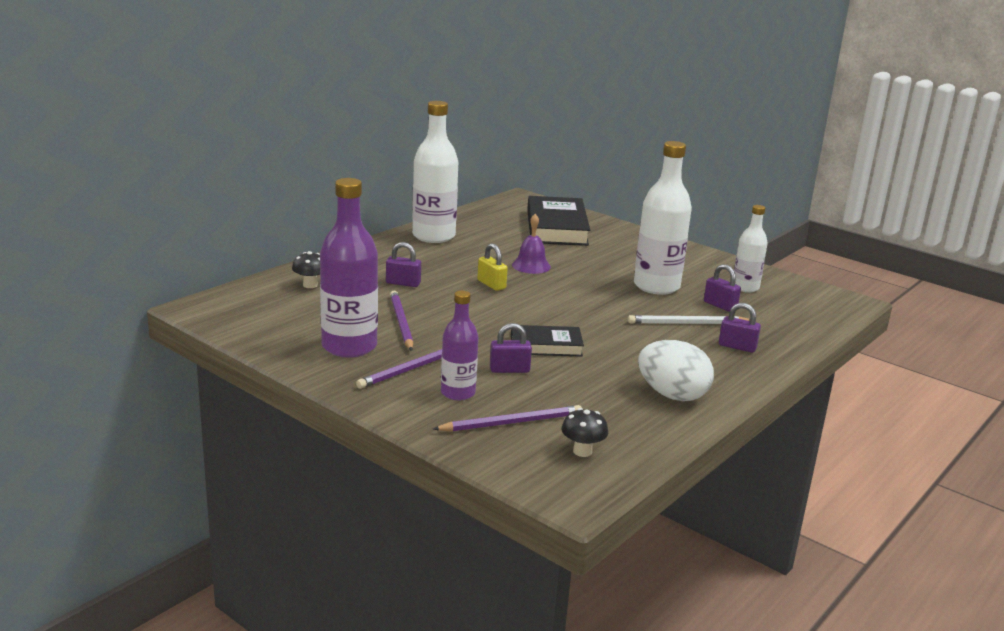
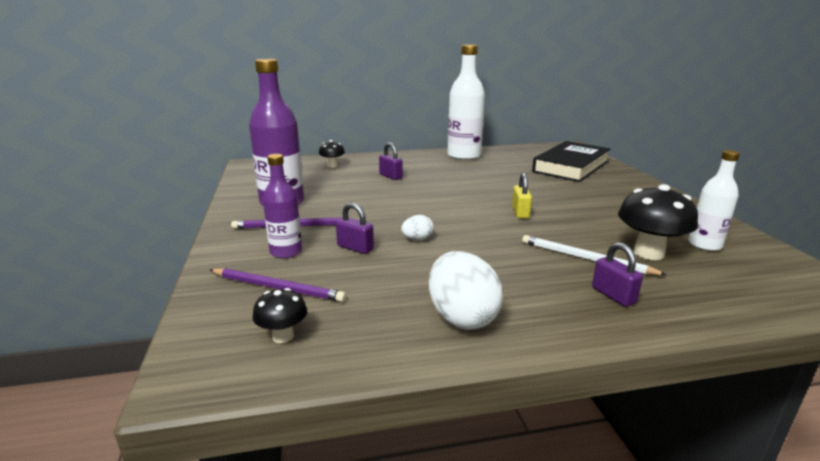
camera: 40 degrees right, 0 degrees up
purple pencil [390,291,413,351] -> none
yellow padlock [477,243,508,291] -> yellow padlock moved to [512,173,532,218]
black book [511,325,584,357] -> white egg [401,215,434,241]
purple bell [512,214,551,274] -> none
white bottle [634,141,692,295] -> none
purple padlock [704,264,741,312] -> black mushroom [618,184,698,260]

